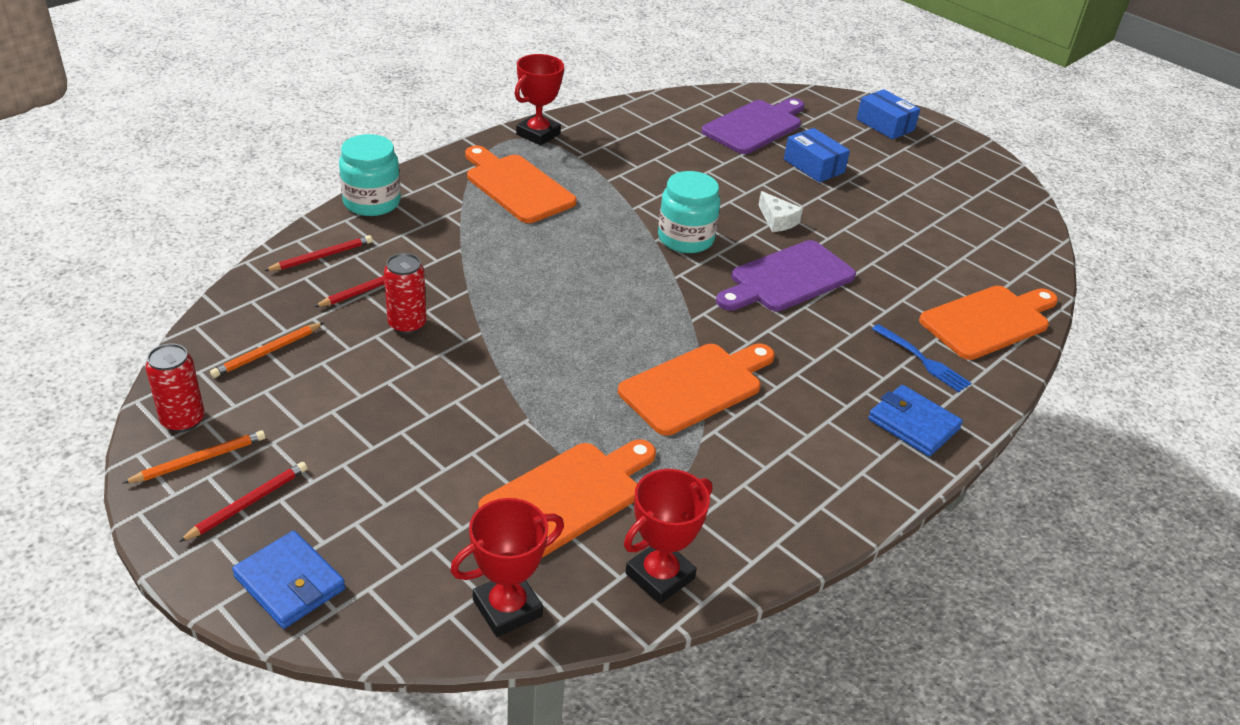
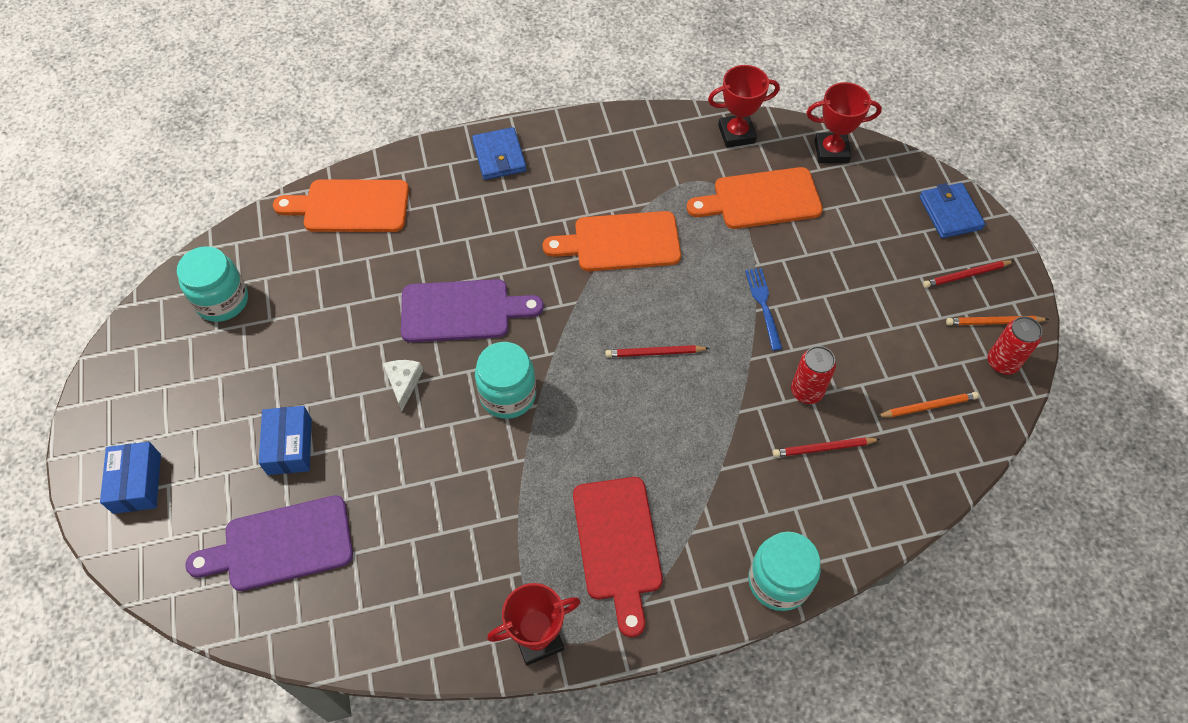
camera: 145 degrees left, 20 degrees up
red pencil [264,235,373,271] -> red pencil moved to [606,345,710,357]
orange cutting board [465,146,577,223] -> red cutting board [573,477,663,637]
blue fork [872,324,971,392] -> blue fork moved to [745,268,782,351]
none -> turquoise jar [177,246,248,322]

